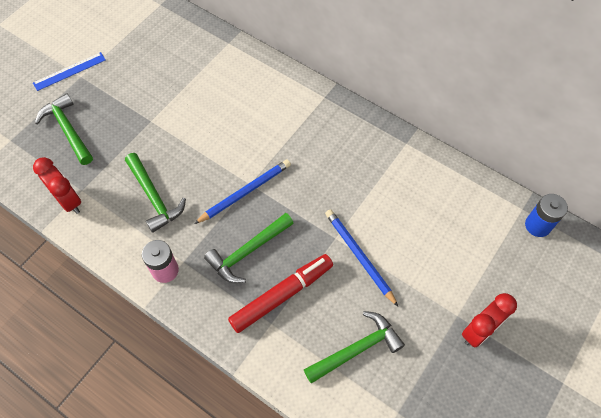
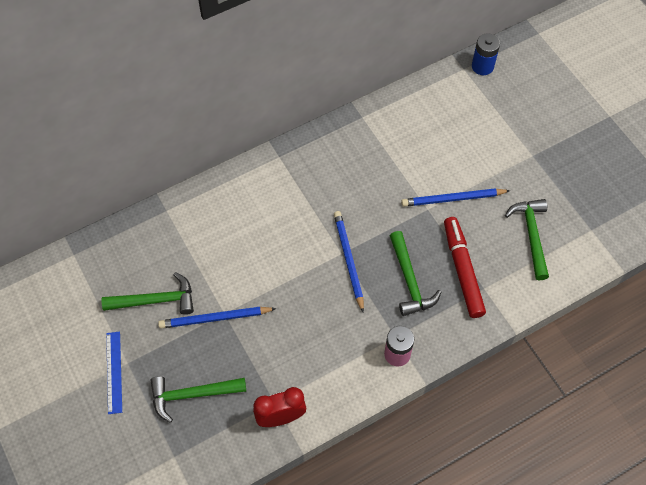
camera: 65 degrees left, 0 degrees up
green hammer [125,153,186,233] -> green hammer moved to [102,272,194,315]
red clock [462,293,517,347] -> none
none -> blue pencil [158,307,276,328]

